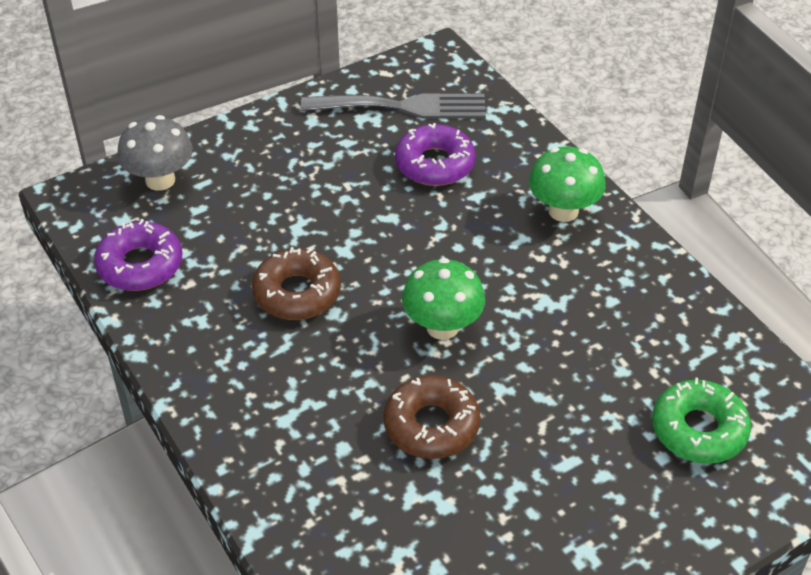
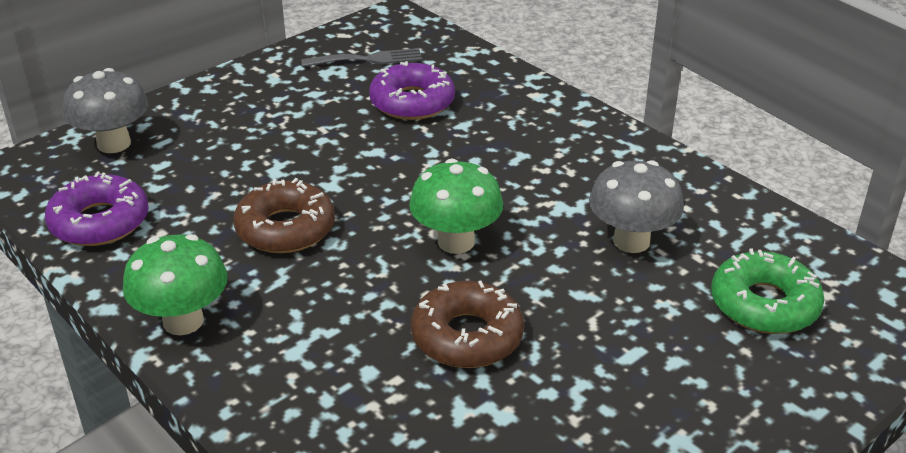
camera: 10 degrees left, 10 degrees down
grey fork [301,93,486,119] -> grey fork [301,48,422,67], size x0.62
green mushroom [529,146,606,222] -> green mushroom moved to [123,234,228,335]
none -> grey mushroom [589,160,684,253]

